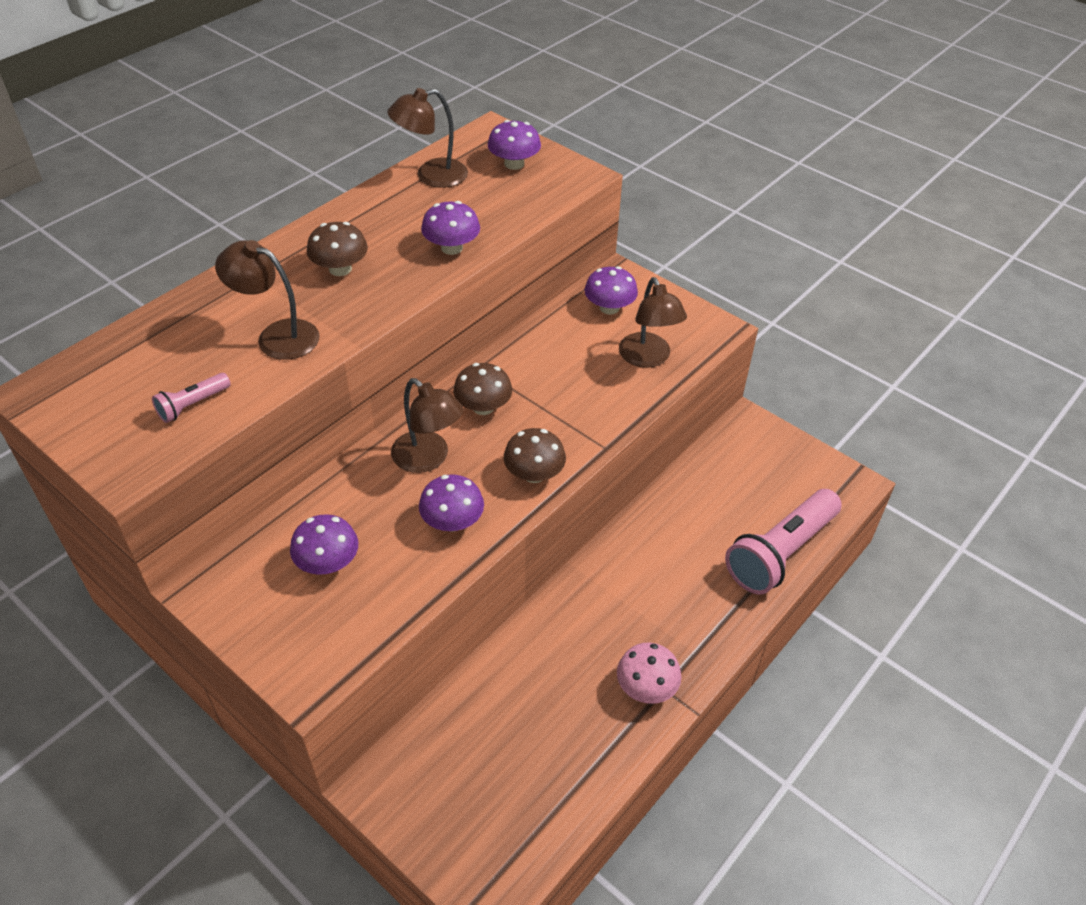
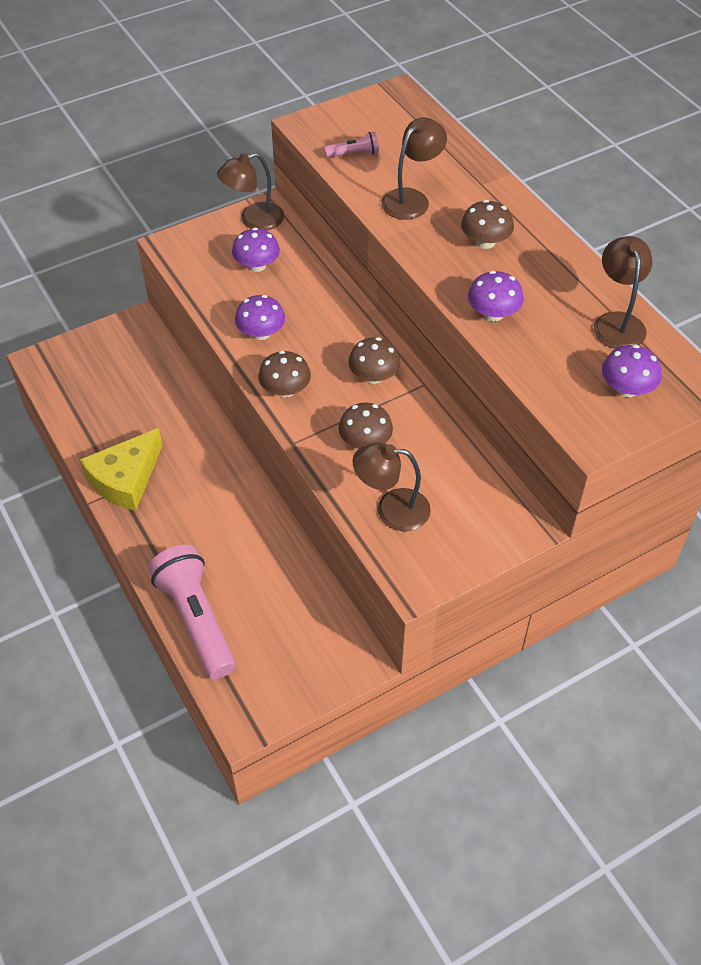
camera: 110 degrees right, 5 degrees up
pink flashlight [152,373,231,423] -> pink flashlight turned 105 degrees clockwise [324,132,379,158]
brown lamp [391,378,464,473] -> brown lamp moved to [217,153,284,231]
purple mushroom [585,266,638,315] -> none
pink mushroom [617,643,681,704] -> yellow cheese [80,428,163,511]
none -> brown mushroom [338,403,393,449]

